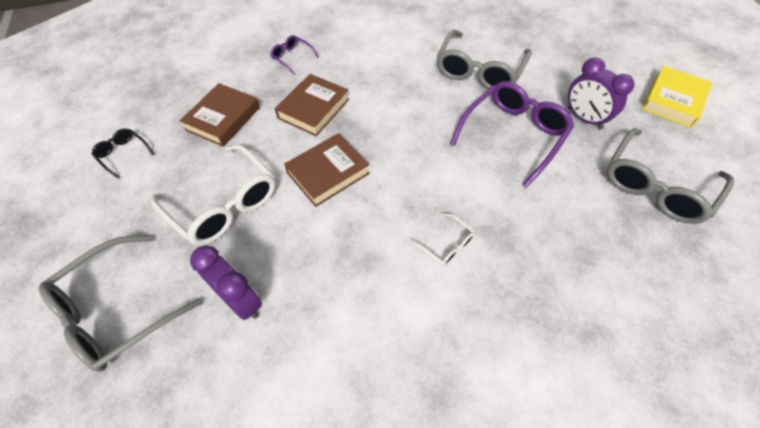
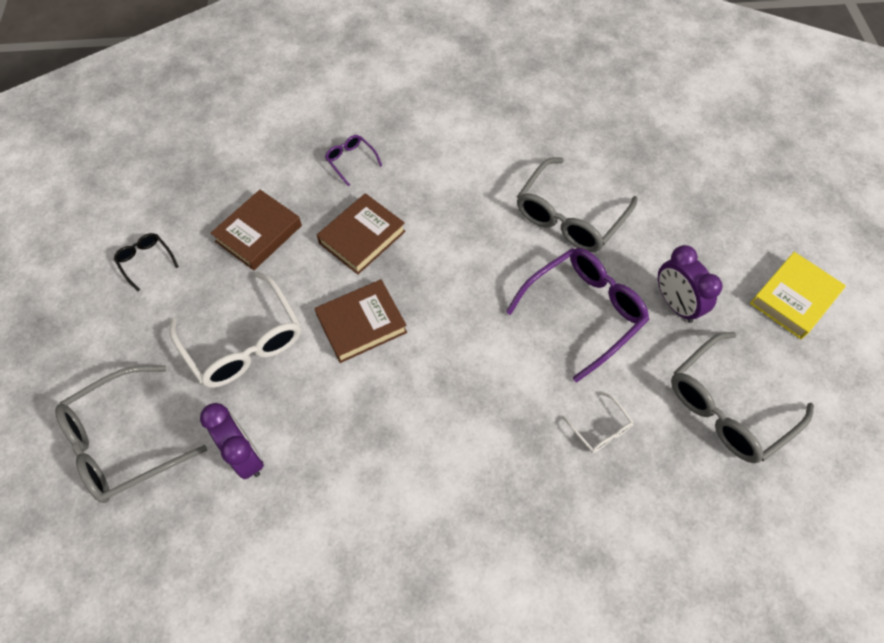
camera: 10 degrees right, 5 degrees up
white glasses [411,213,476,266] -> white glasses moved to [562,391,634,453]

